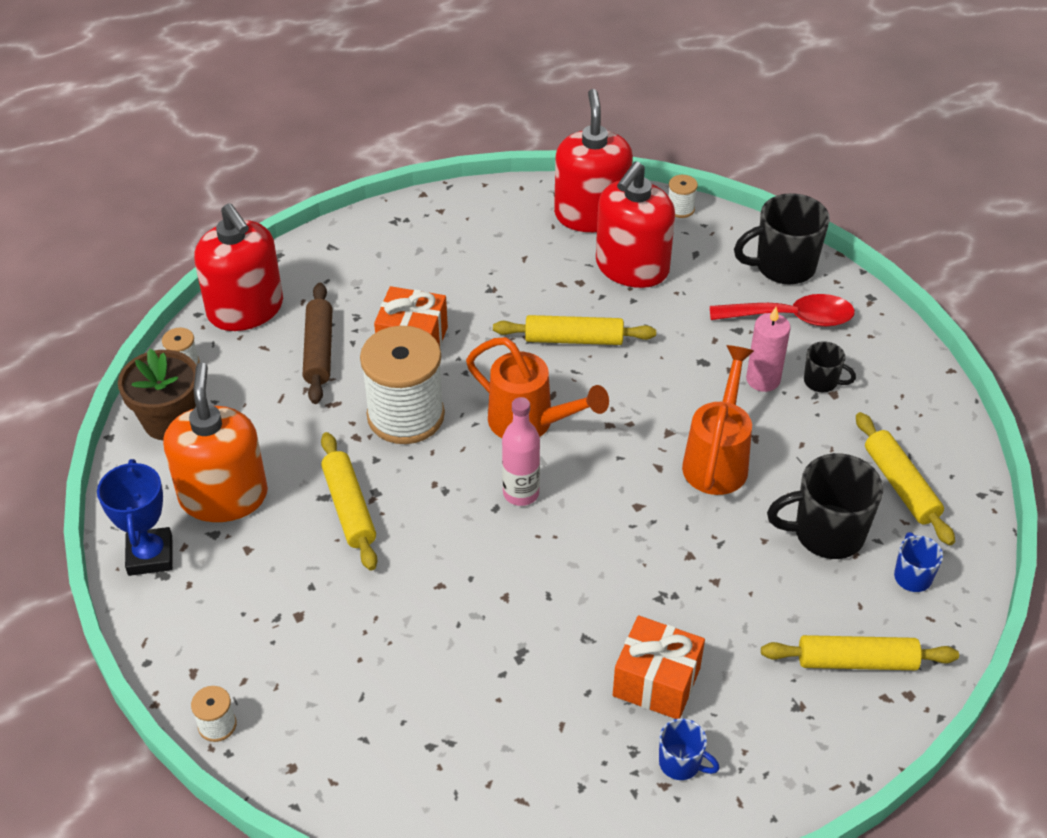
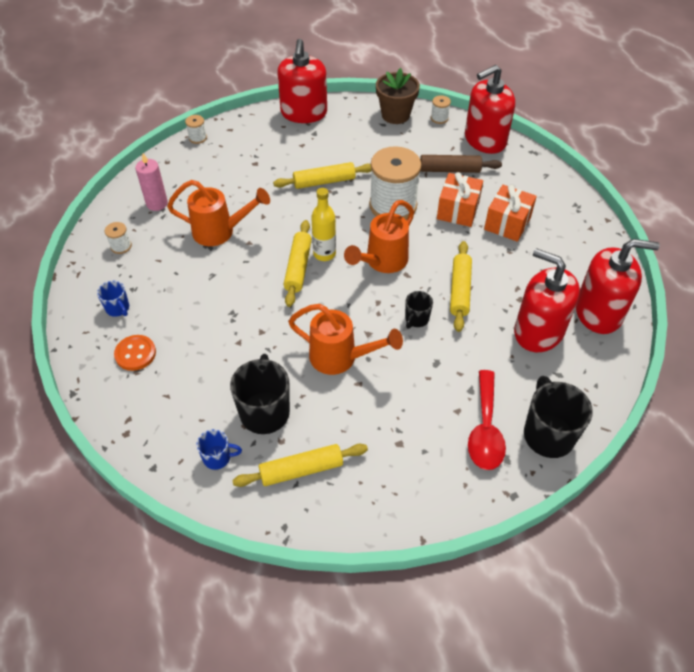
camera: 95 degrees right, 5 degrees up
blue trophy [97,459,173,576] -> red soap dispenser [277,39,327,123]
orange soap dispenser [163,363,268,522] -> none
pink bottle [502,397,540,506] -> yellow bottle [311,188,336,261]
orange gift [613,615,705,719] -> orange gift moved to [484,185,537,242]
blue mug [659,718,720,780] -> blue mug turned 75 degrees counterclockwise [97,281,129,317]
white spool [668,175,698,218] -> white spool moved to [105,222,132,254]
pink candle [746,307,791,392] -> pink candle moved to [135,153,168,211]
yellow rolling pin [761,635,959,670] -> yellow rolling pin moved to [284,220,312,307]
black mug [804,341,856,392] -> black mug moved to [405,291,433,329]
none -> orange button [114,335,156,371]
none -> orange watering can [167,180,270,246]

